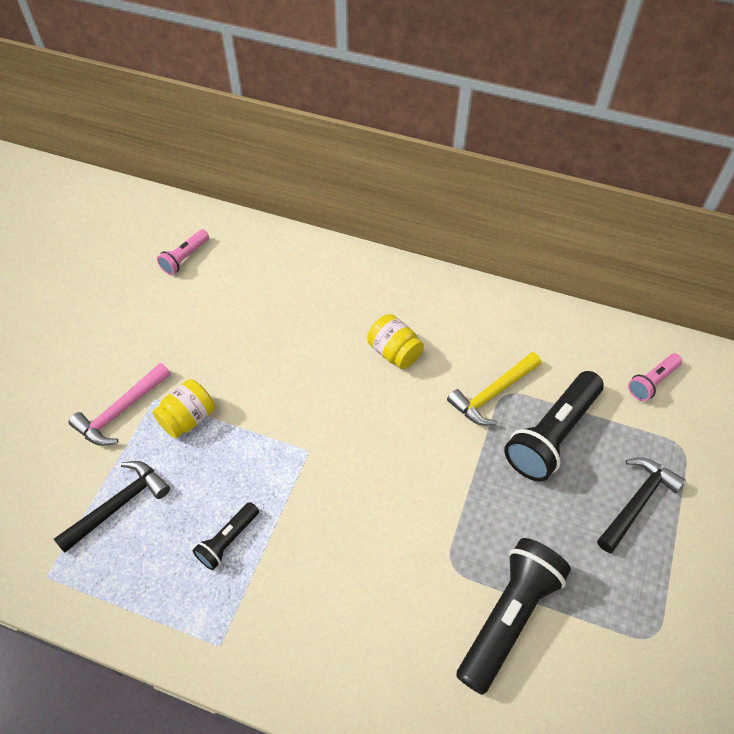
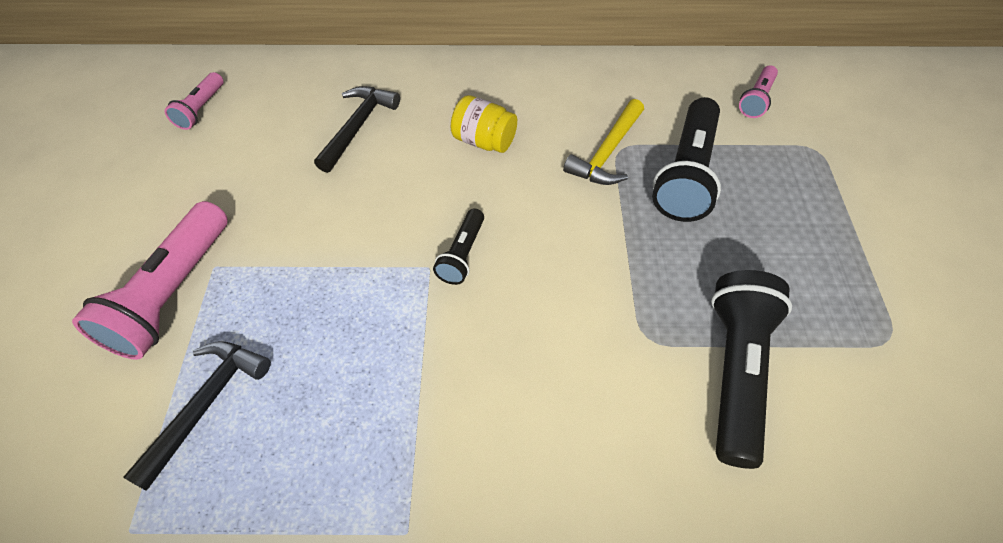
camera: 20 degrees left, 0 degrees up
pink hammer [68,363,171,446] -> pink flashlight [72,201,228,360]
yellow jar [152,379,215,439] -> none
black flashlight [193,502,259,570] -> black flashlight moved to [433,208,484,285]
black hammer [597,457,686,553] -> black hammer moved to [314,86,400,173]

